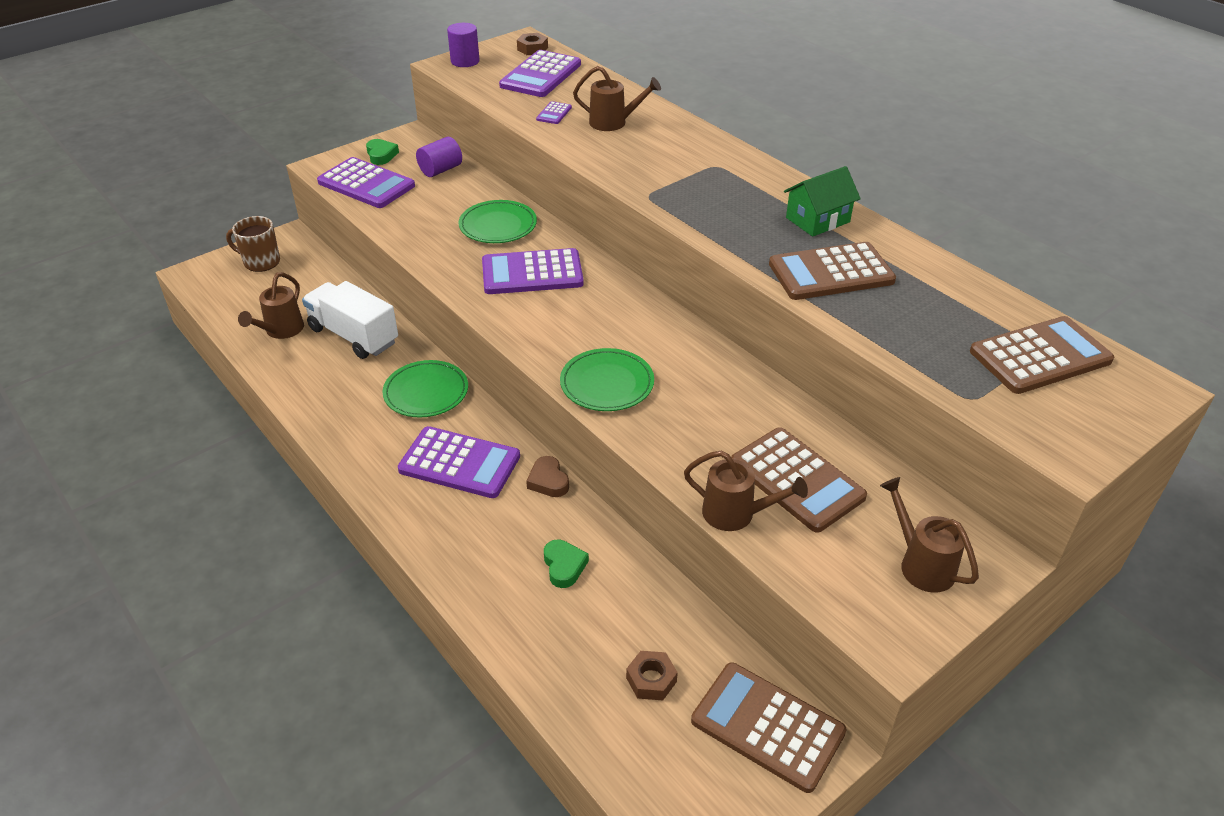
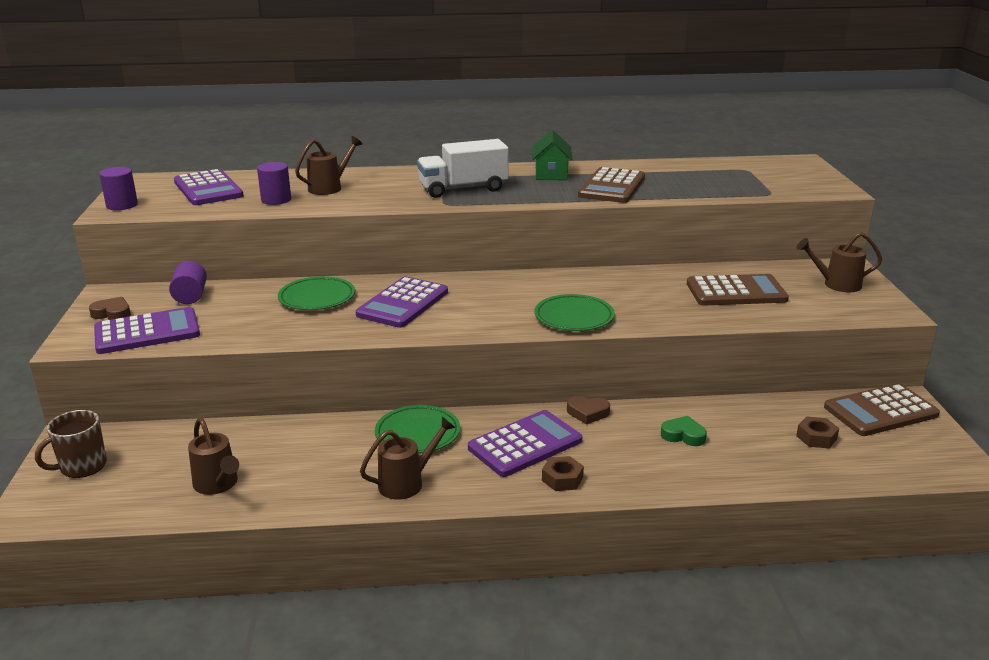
camera: 55 degrees left, 15 degrees down
white truck [302,281,398,359] -> white truck moved to [417,139,509,198]
green heart [366,139,399,165] -> brown heart [89,297,131,320]
brown nut [517,33,548,55] -> brown nut moved to [542,456,584,491]
purple calculator [536,101,572,124] -> purple cylinder [257,162,291,205]
brown watering can [684,450,808,531] -> brown watering can moved to [360,417,456,500]
brown calculator [970,316,1114,394] -> none

